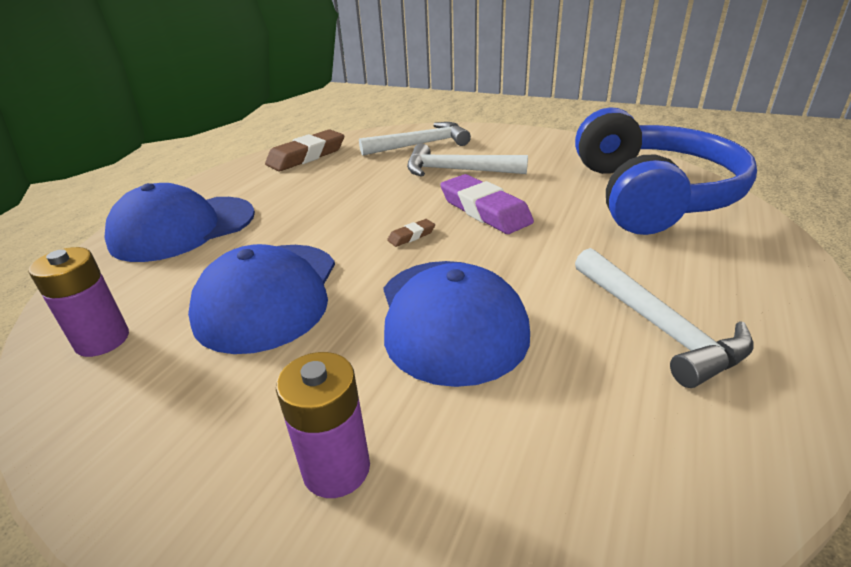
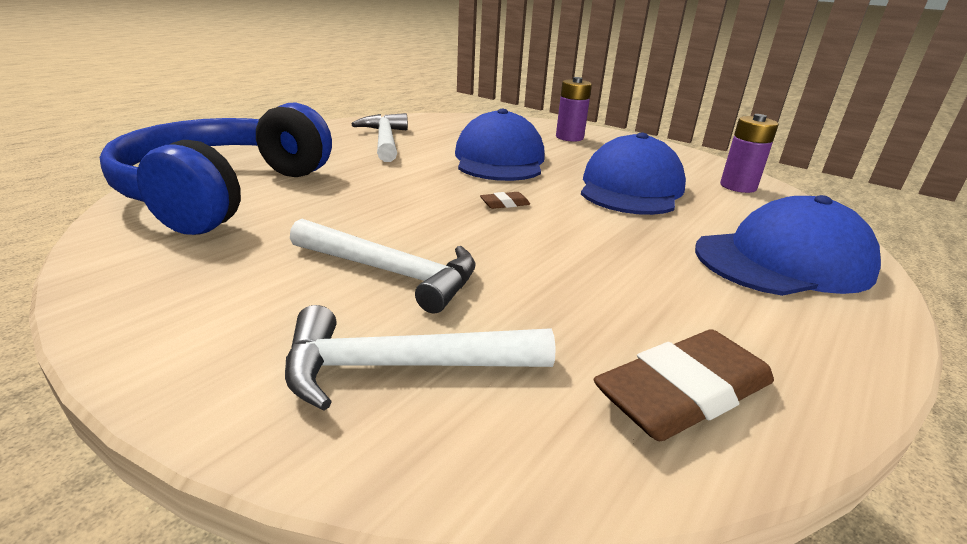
camera: 170 degrees left, 5 degrees down
purple eraser [440,174,534,234] -> none

